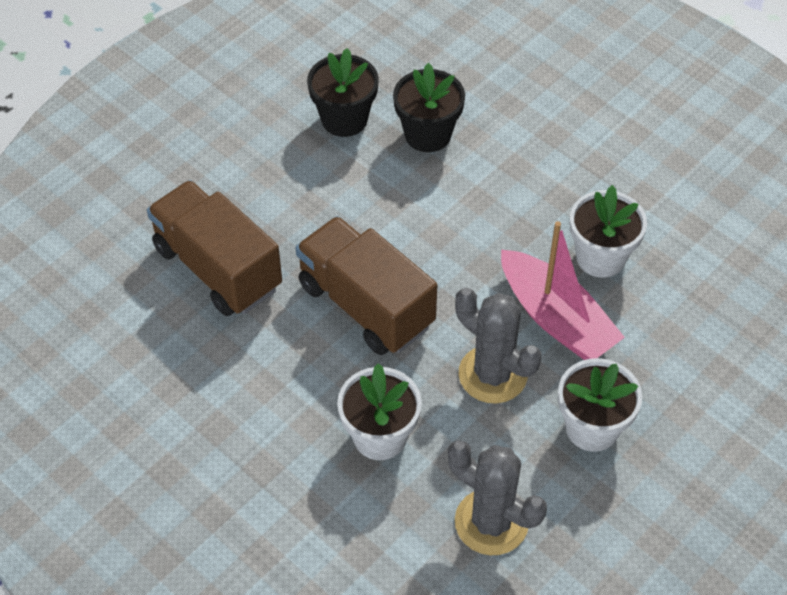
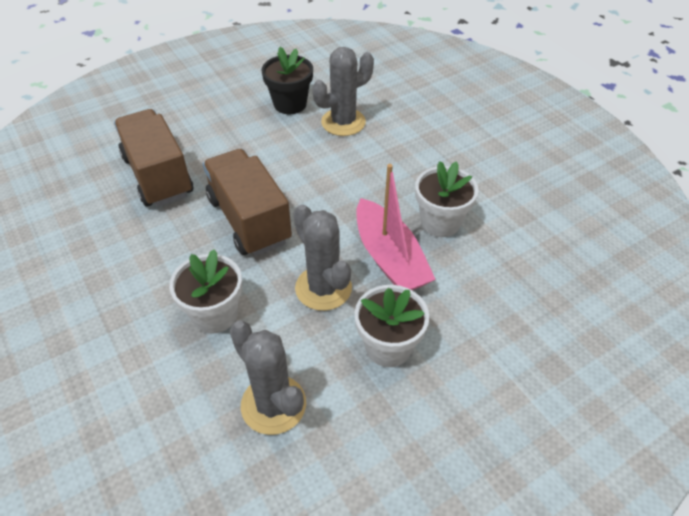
camera: 15 degrees right, 5 degrees down
black flower pot [393,63,465,152] -> grey cactus [312,47,374,136]

